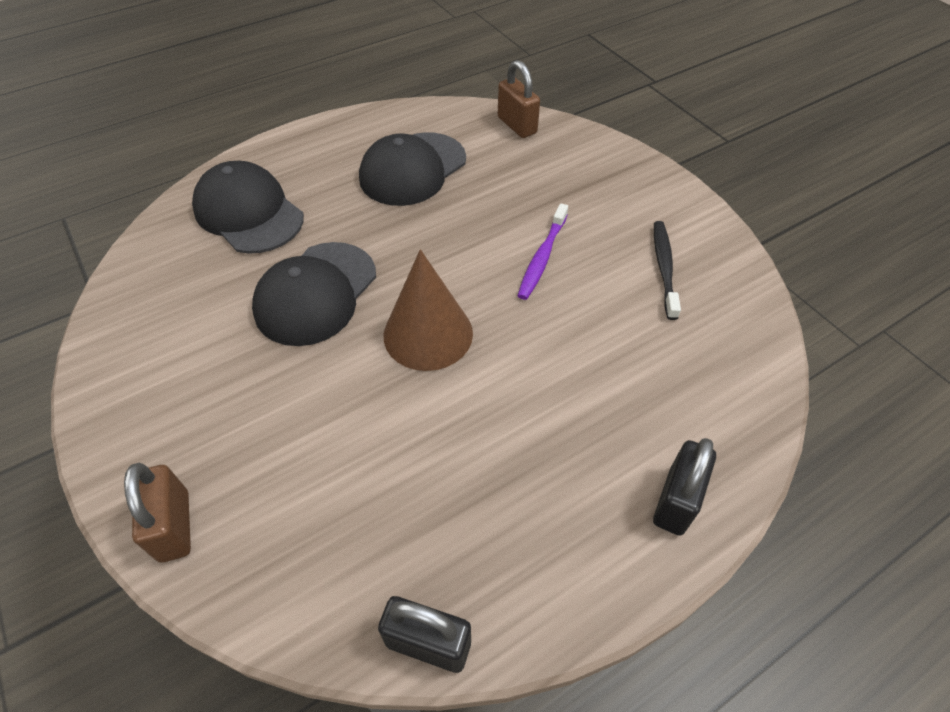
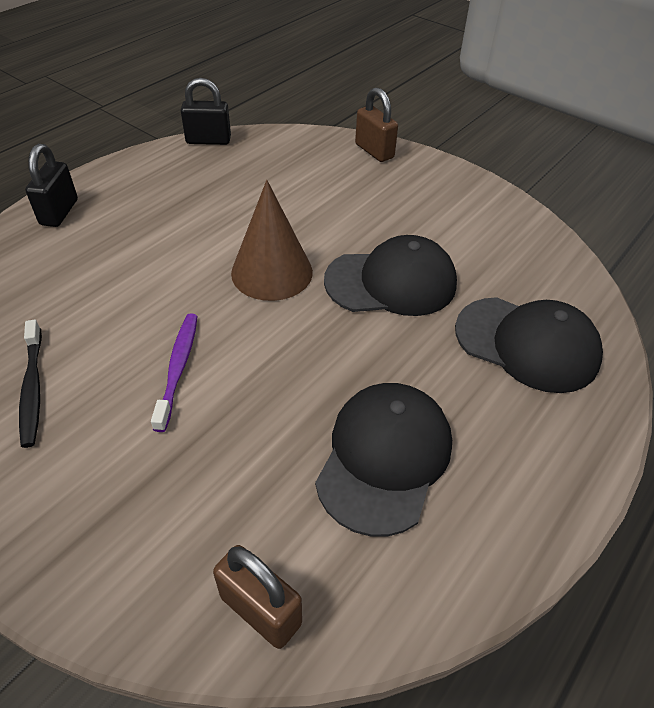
camera: 160 degrees right, 5 degrees down
black cap [252,242,376,346] -> black cap turned 75 degrees clockwise [324,235,457,316]

